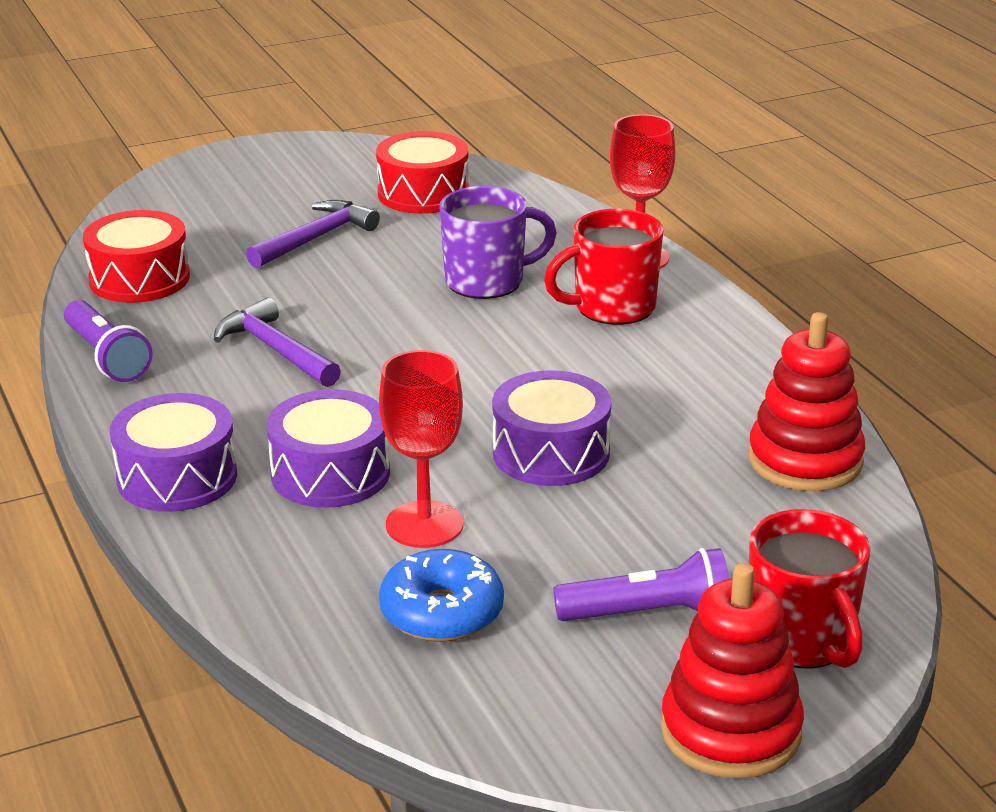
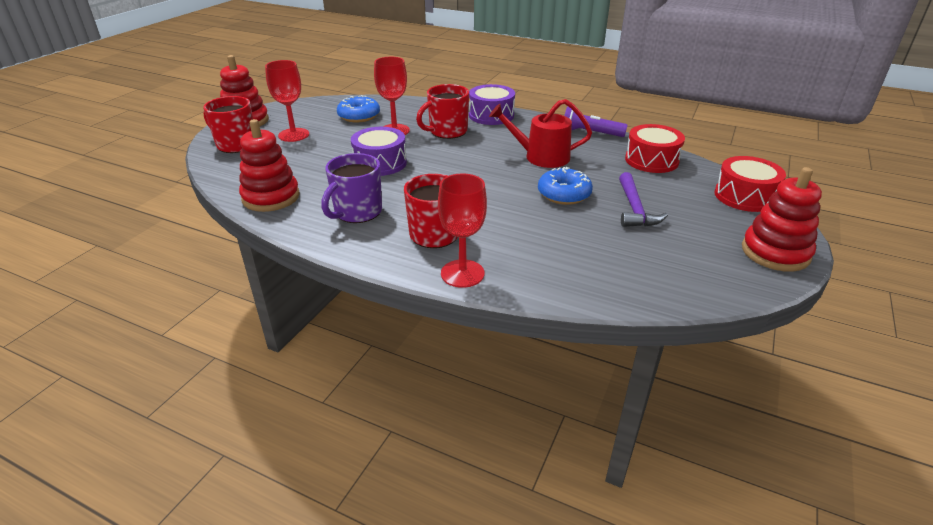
camera: 140 degrees right, 5 degrees up
purple hammer [214,298,341,387] -> red watering can [489,99,592,168]
purple drum [267,389,390,508] -> red mug [416,84,469,139]
red drum [376,131,469,214] -> red drum moved to [714,156,786,212]
purple mug [439,186,557,299] -> purple mug moved to [321,153,382,223]
purple flashlight [553,548,729,621] -> red goblet [265,60,309,142]
none -> blue donut [538,167,593,205]
none -> red stacking toy [742,167,822,272]

